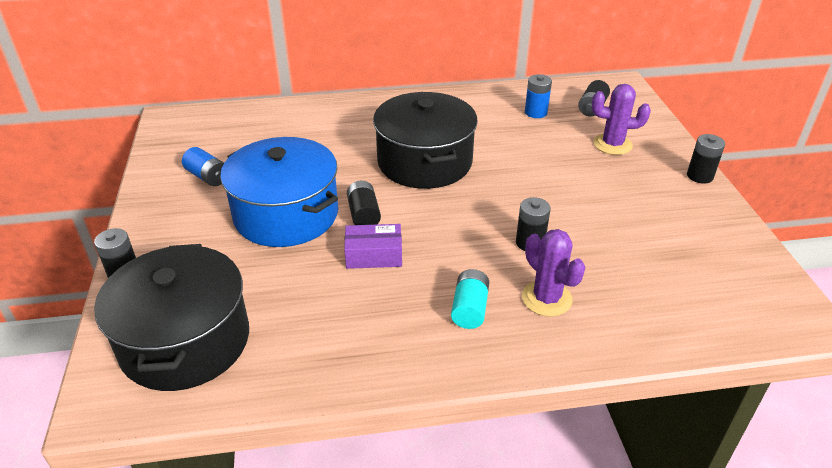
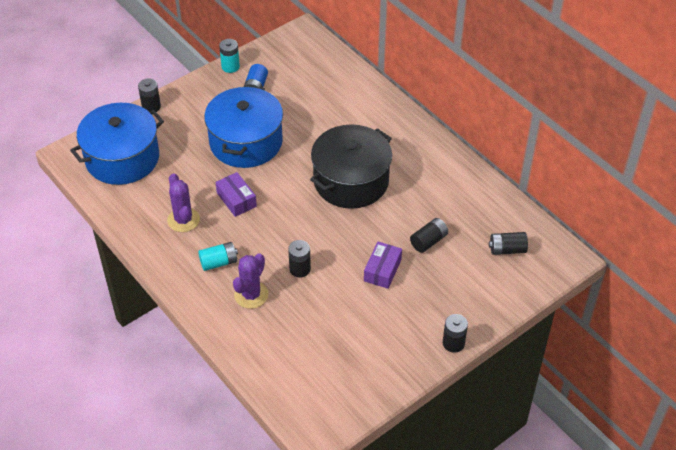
camera: 60 degrees right, 10 degrees up
black pot [94,244,249,391] -> blue pot [70,103,164,185]
black battery [347,180,381,225] -> black battery moved to [410,218,448,253]
blue battery [525,74,552,118] -> none
purple cactus [592,84,651,155] -> purple cactus moved to [167,173,200,232]
none -> turquoise battery [219,39,240,73]
none -> purple box [364,242,402,289]

